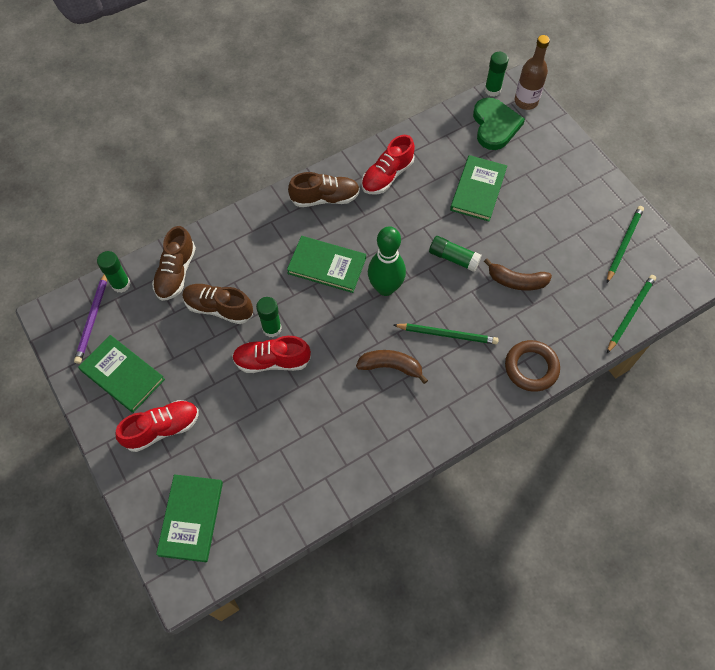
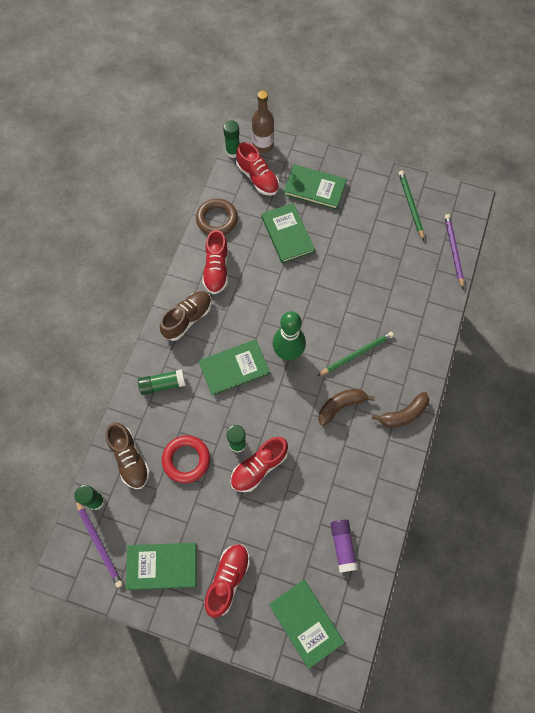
camera: 40 degrees left, 5 degrees up
brown shoe [182,284,253,324] -> red ring [162,435,210,483]
green glue stick [429,236,482,272] -> green glue stick moved to [138,369,186,395]
green heart [473,98,525,150] -> red shoe [236,142,279,196]
brown banana [484,258,552,291] -> brown banana moved to [372,392,429,428]
brown ring [505,340,560,392] -> brown ring moved to [196,199,238,235]
green pencil [607,275,656,353] -> purple pencil [445,214,464,289]
none -> green book [283,164,347,210]
none -> purple glue stick [330,519,358,573]

